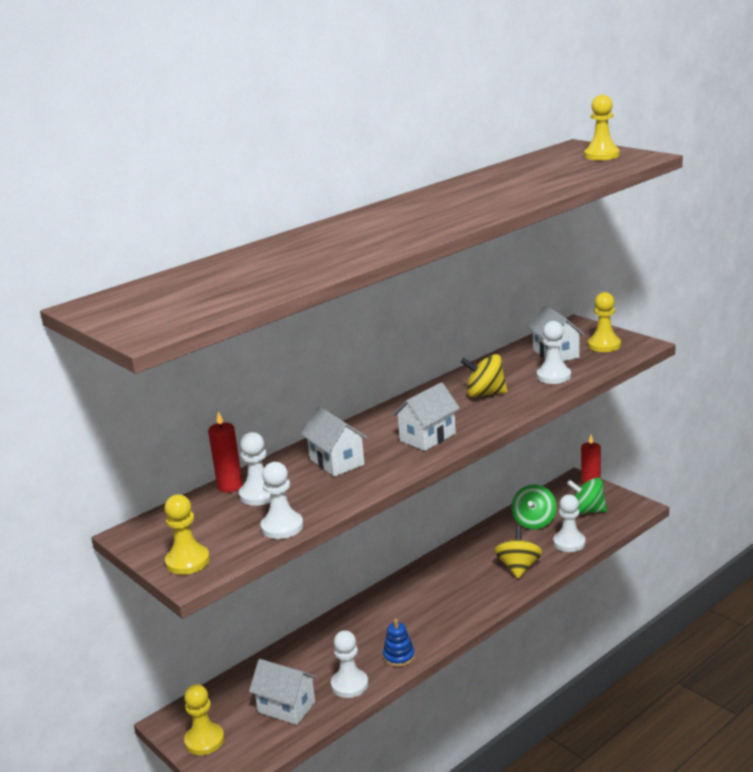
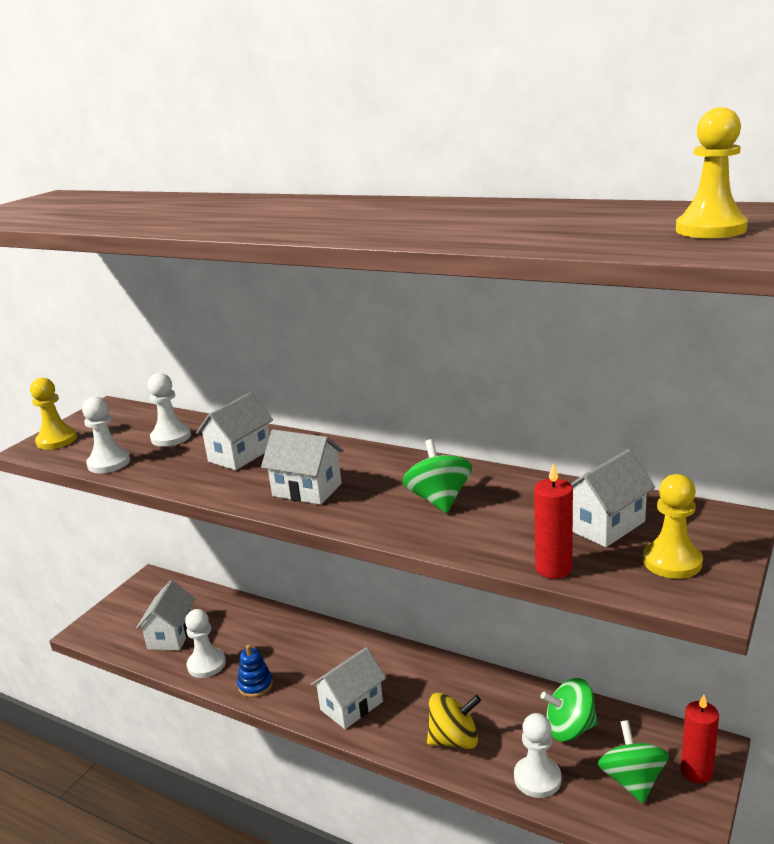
camera: 70 degrees right, 0 degrees up
yellow pawn [184,684,224,755] -> none
red candle [208,411,243,492] -> red candle moved to [534,463,573,579]
yellow spinning top [461,354,508,397] -> green spinning top [402,439,472,513]
white pawn [537,321,571,384] -> none
none -> white house [311,647,386,729]

